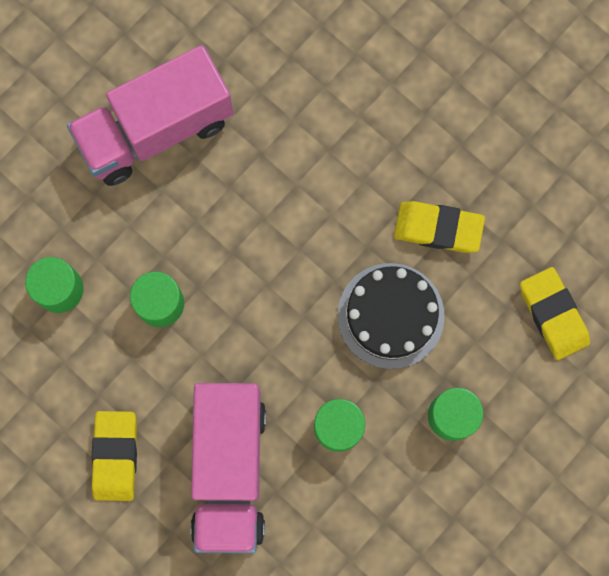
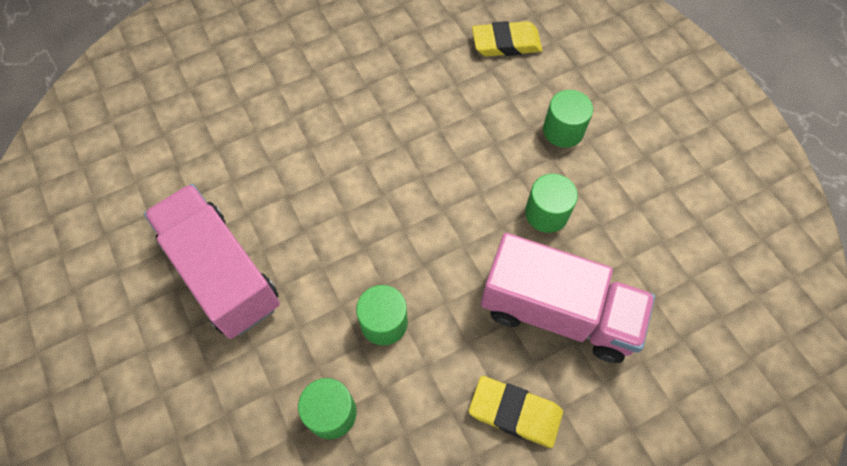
camera: 70 degrees left, 15 degrees down
pink truck [67,45,234,186] -> pink truck turned 150 degrees clockwise [144,184,280,339]
black cake [337,263,445,369] -> none
yellow eraser [394,201,485,253] -> none

